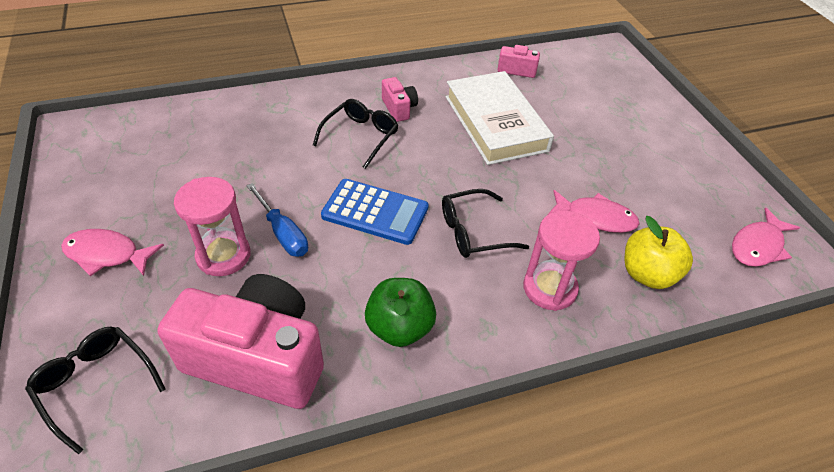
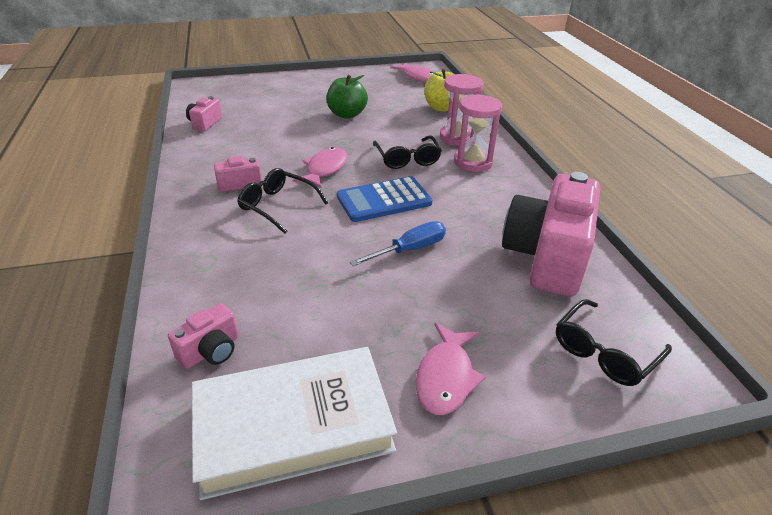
camera: 85 degrees left, 10 degrees down
pink hourglass [174,177,250,276] -> pink hourglass moved to [454,94,502,172]
blue calculator [321,179,429,245] -> blue calculator turned 135 degrees counterclockwise [337,176,432,222]
green apple [365,278,436,347] -> green apple moved to [326,75,368,119]
white book [445,71,554,165] -> white book moved to [192,347,397,500]
pink fish [548,190,640,233] -> pink fish moved to [293,147,348,189]
none -> pink camera [168,303,239,369]

